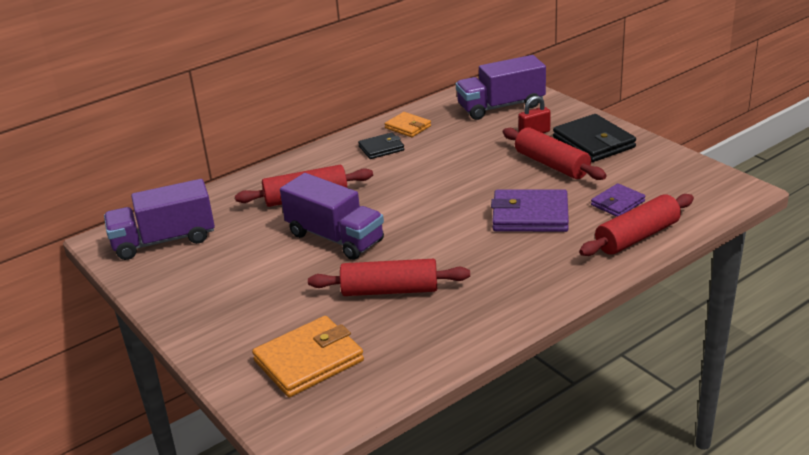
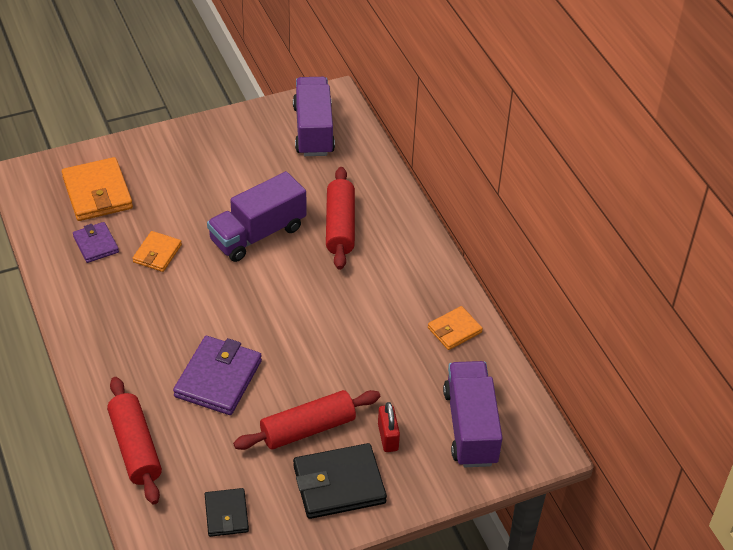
camera: 100 degrees right, 15 degrees up
red rolling pin [308,259,470,296] -> orange wallet [133,231,182,272]
black wallet [358,132,404,159] -> black wallet moved to [205,488,249,537]
purple wallet [591,183,645,217] -> purple wallet moved to [73,222,119,263]

